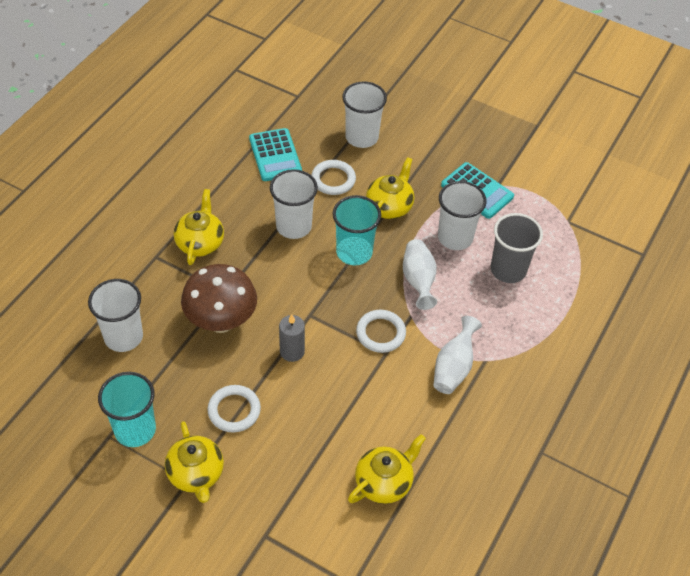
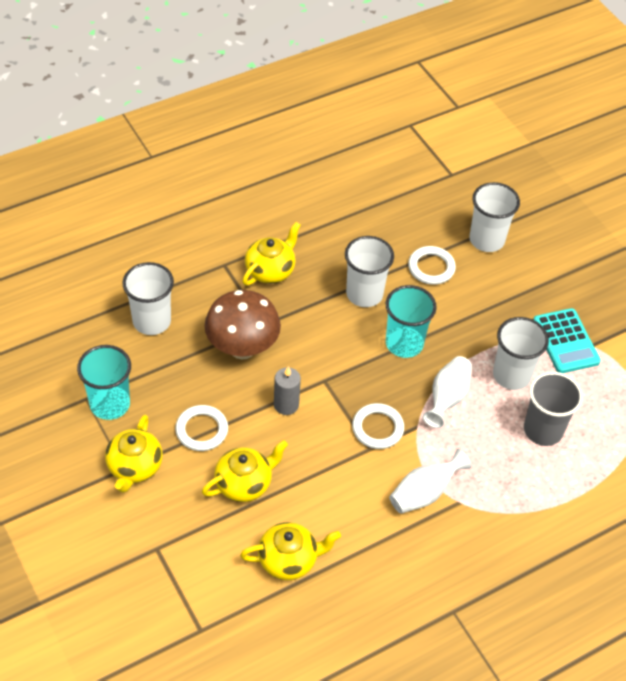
camera: 30 degrees right, 0 degrees up
turquoise calculator [249,128,302,181] -> none
yellow teapot [366,157,414,219] -> yellow teapot moved to [202,440,288,502]

